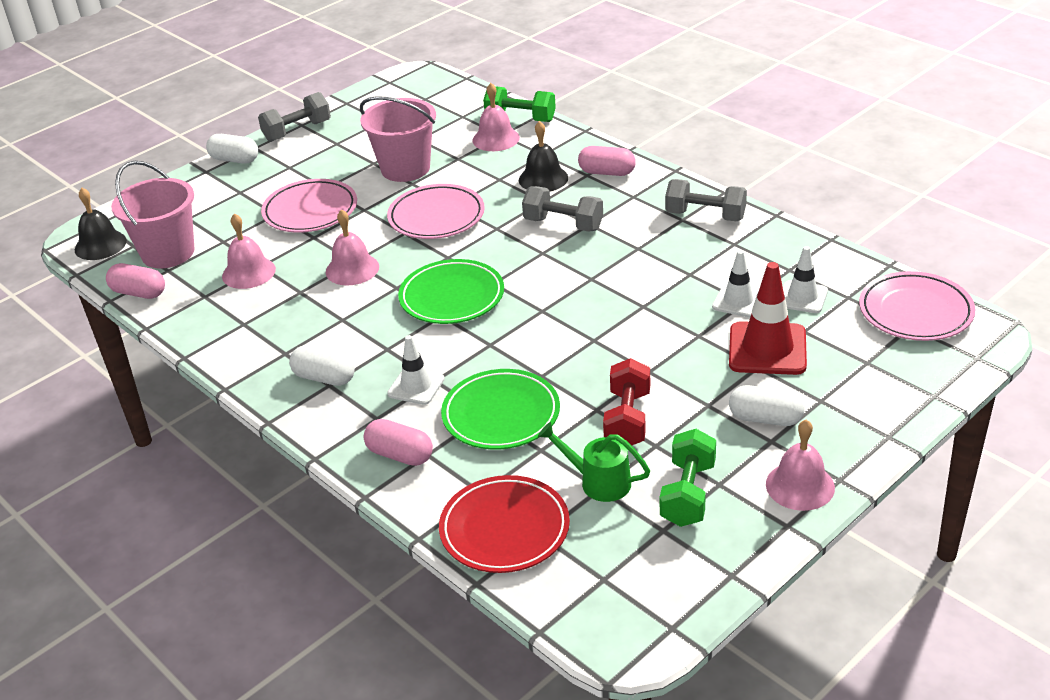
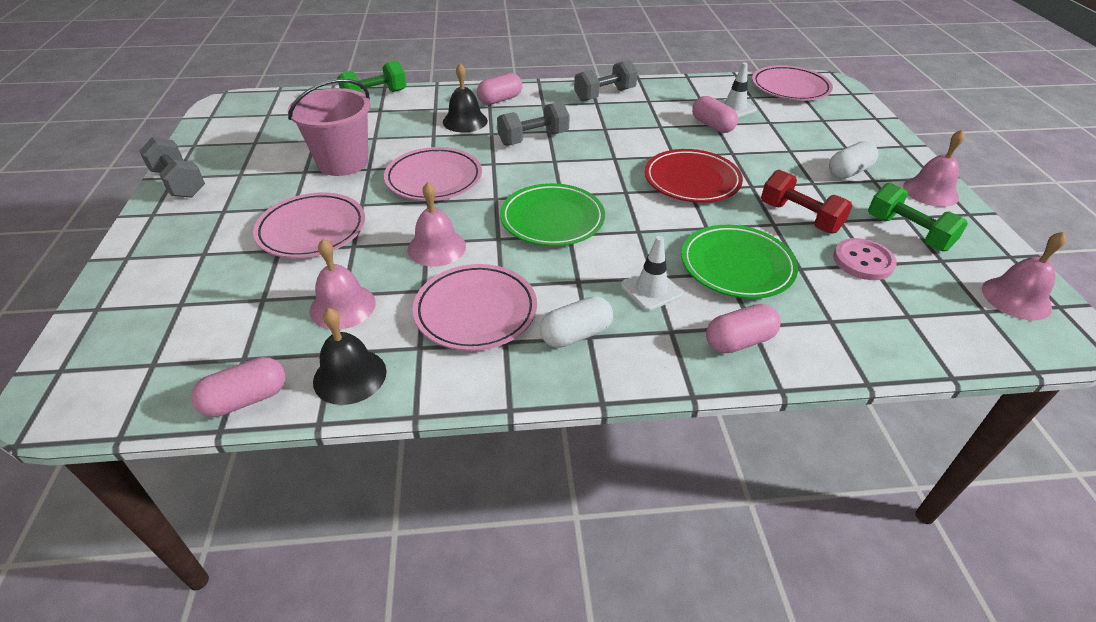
camera: 55 degrees left, 5 degrees up
black bell [75,188,127,260] -> black bell moved to [313,308,386,405]
pink bucket [111,161,194,268] -> none
white capsule [206,134,258,164] -> none
grey dumbbell [258,92,331,142] -> grey dumbbell turned 45 degrees counterclockwise [139,137,205,198]
red plate [439,475,570,573] -> red plate moved to [645,149,743,203]
pink bell [473,83,520,151] -> pink bell moved to [982,232,1066,320]
green watering can [538,422,650,502] -> pink button [833,238,897,280]
white traffic cone [712,250,759,317] -> pink capsule [692,96,738,133]
red traffic cone [729,262,807,375] -> none
none -> pink plate [413,264,537,351]

